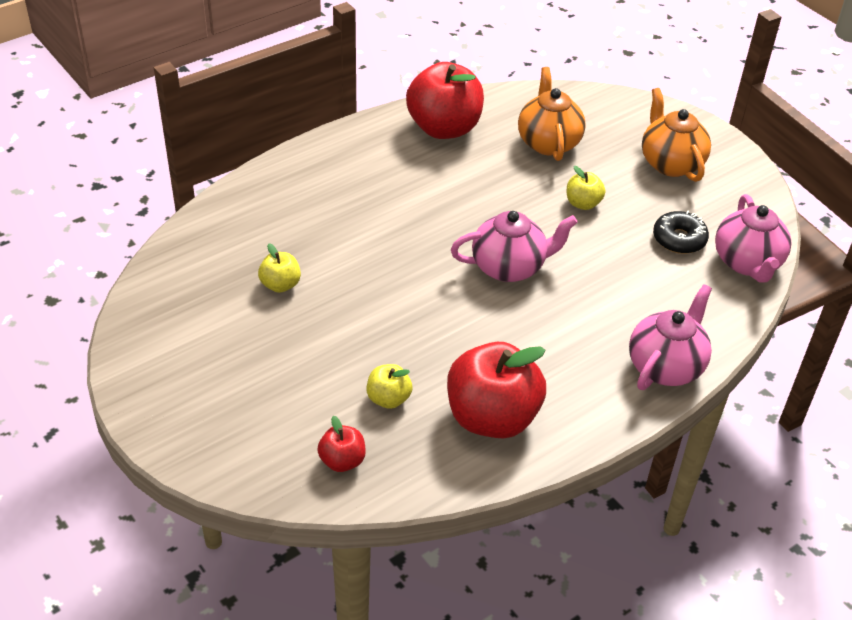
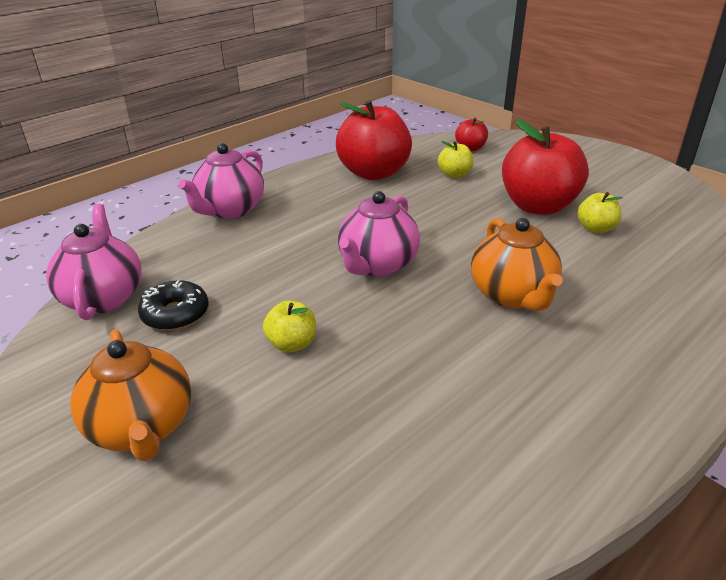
camera: 175 degrees right, 10 degrees down
red apple [406,62,484,139] -> red apple moved to [502,119,589,215]
pink teapot [451,211,578,282] -> pink teapot turned 45 degrees counterclockwise [338,191,420,276]
orange teapot [518,67,586,161] -> orange teapot moved to [471,218,563,311]

